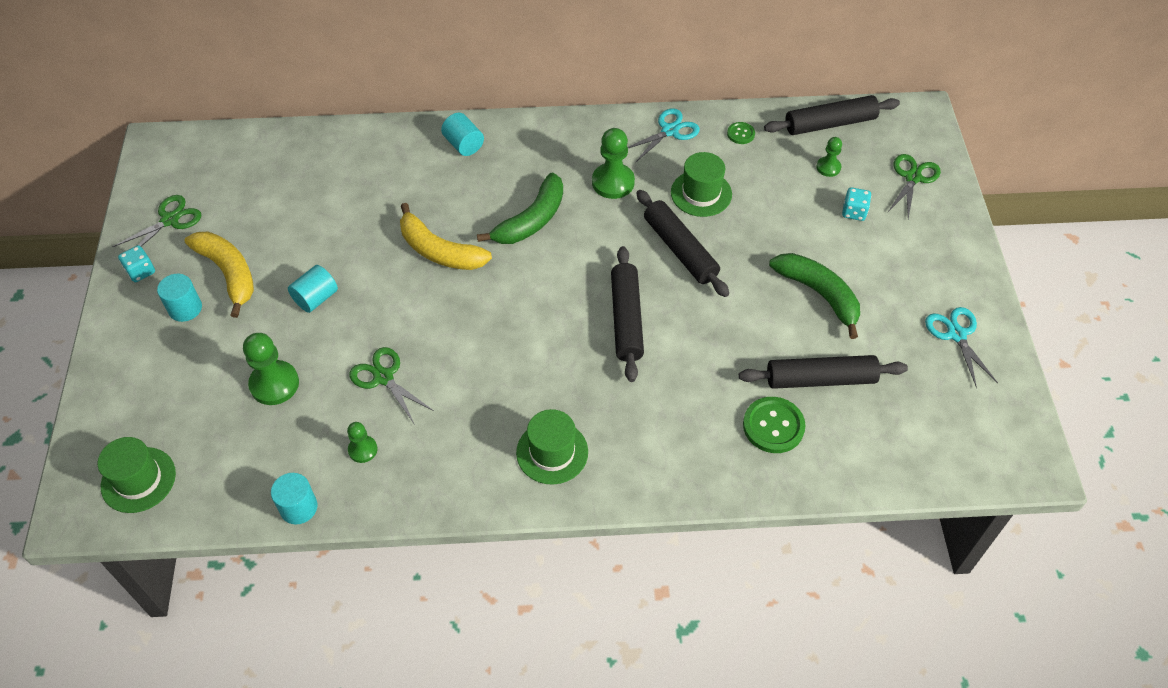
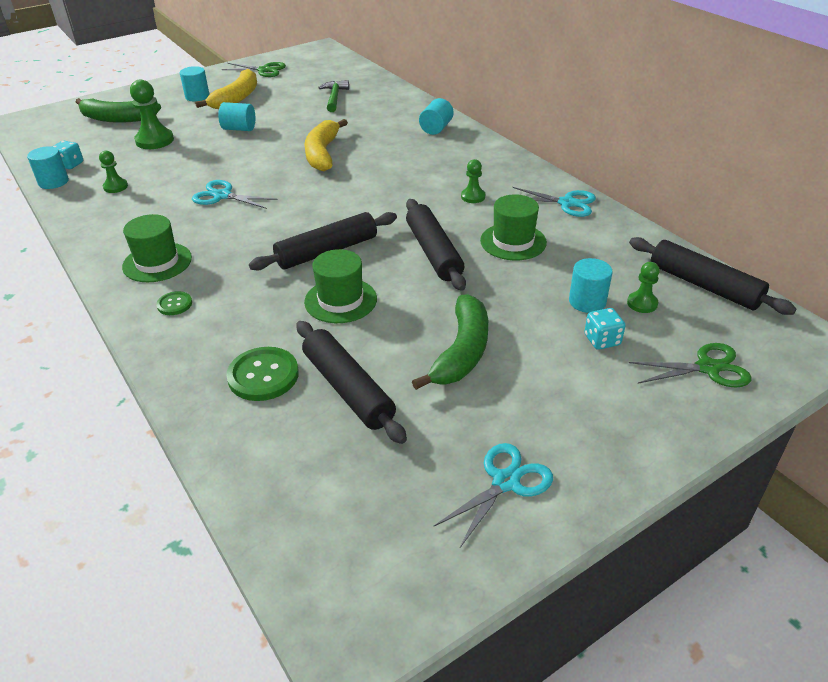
camera: 60 degrees right, 15 degrees down
green hat [98,437,176,513] -> green hat moved to [304,249,377,323]
turquoise dice [118,245,155,282] -> turquoise dice moved to [52,141,83,169]
green scissors [349,347,434,425] -> none
green banana [477,172,563,244] -> green banana moved to [76,98,161,123]
green pawn [592,128,635,199] -> green pawn [461,159,485,203], size x0.57
black rolling pin [636,190,729,297] -> black rolling pin turned 45 degrees counterclockwise [406,199,466,291]
green button [727,122,755,144] -> green button moved to [156,291,192,315]
none -> turquoise scissors [192,180,277,209]
none -> green hammer [318,80,349,112]
none -> turquoise cylinder [569,258,613,313]

